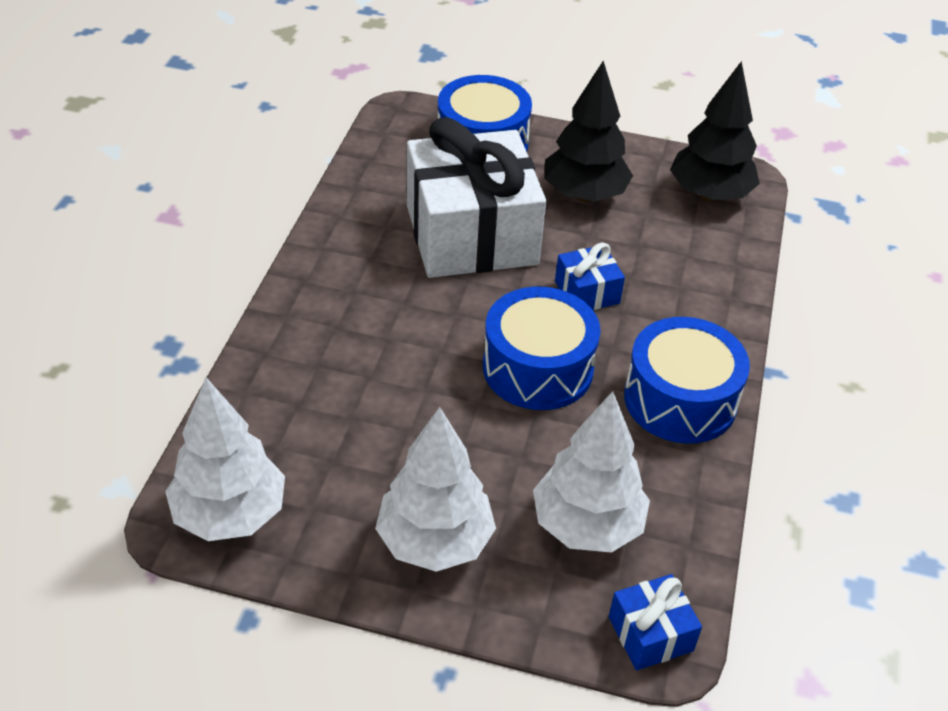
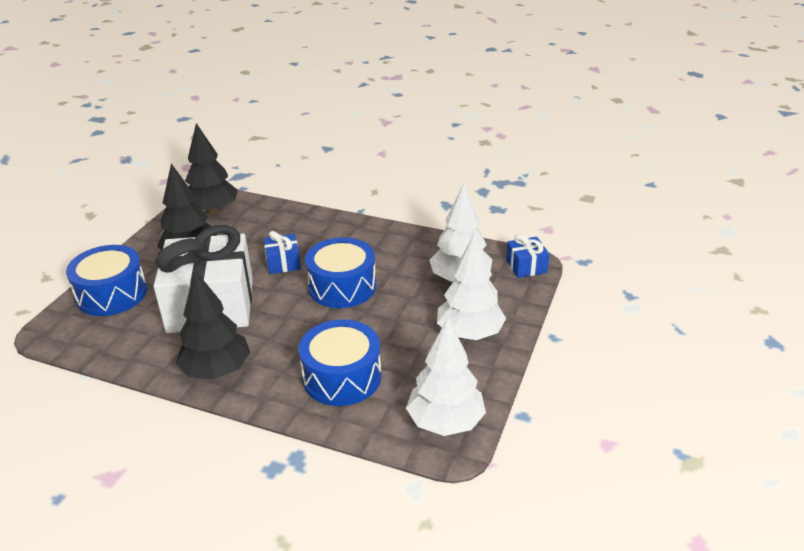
camera: 80 degrees left, 10 degrees down
blue drum [624,317,750,443] -> blue drum moved to [299,320,382,406]
none -> black tree [176,269,250,380]

